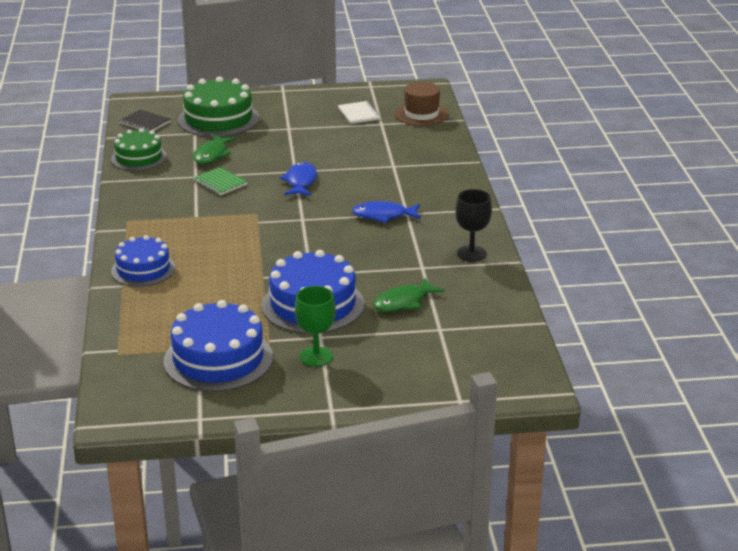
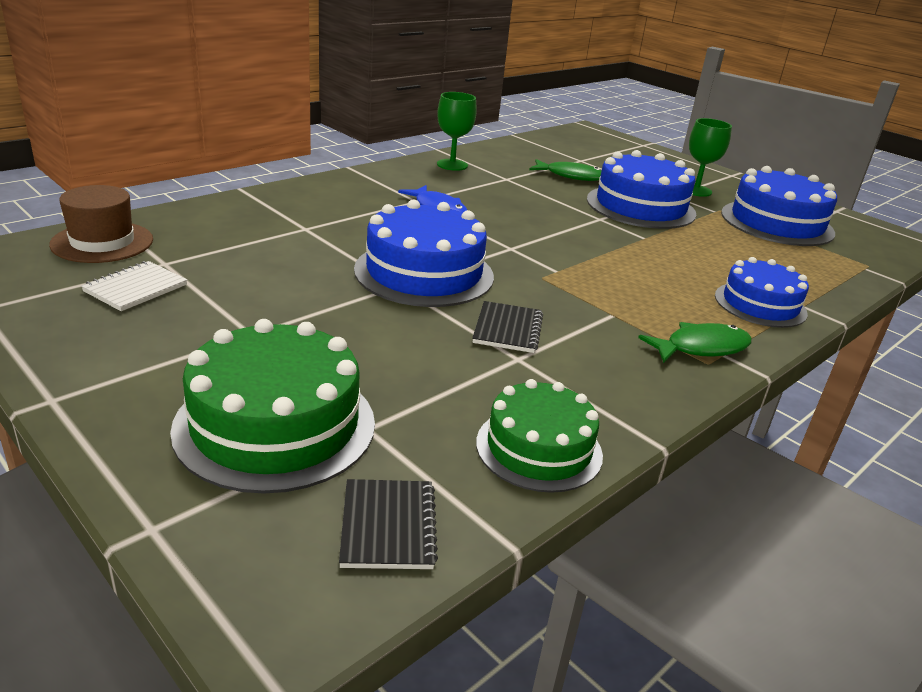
camera: 130 degrees left, 0 degrees up
green fish [193,135,236,164] -> green fish moved to [638,322,752,363]
green notebook [193,167,248,195] -> black notebook [472,301,543,353]
blue fish [280,162,317,196] -> blue cake [354,199,494,307]
black goblet [455,189,492,261] -> green goblet [437,92,477,171]

